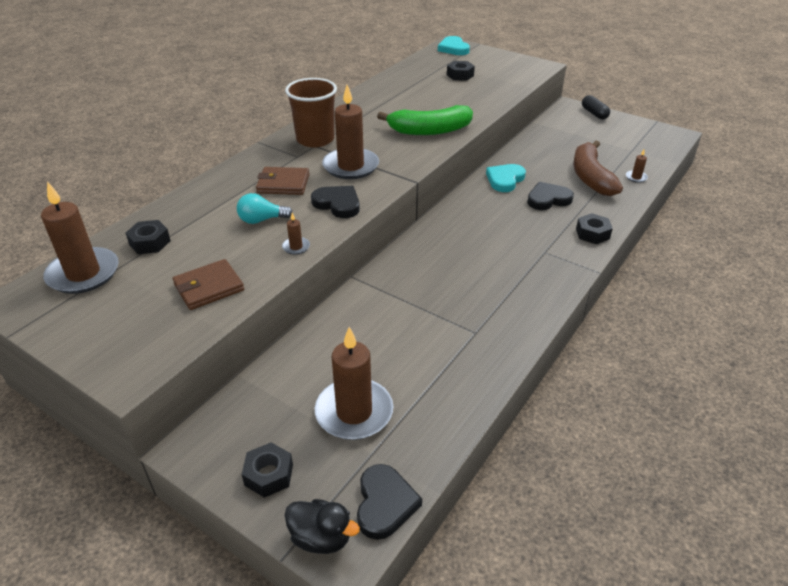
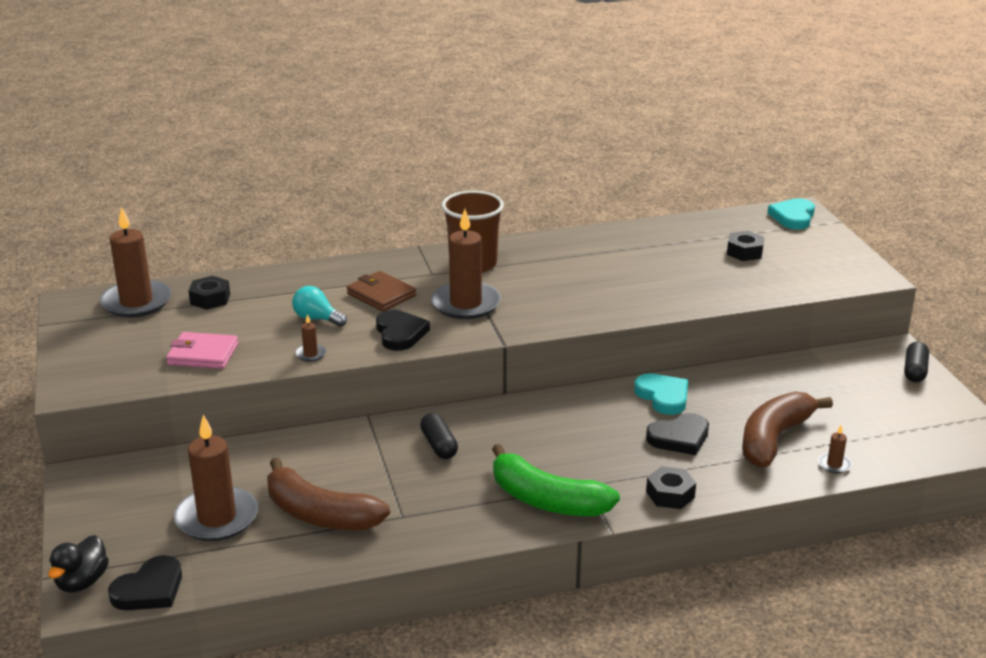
camera: 40 degrees right, 10 degrees down
brown wallet [172,259,244,310] -> pink wallet [166,332,238,369]
black nut [242,442,293,498] -> none
black duck [284,499,360,554] -> black duck turned 45 degrees clockwise [48,535,109,593]
green banana [377,105,473,135] -> green banana moved to [492,444,620,516]
turquoise heart [486,164,526,192] -> turquoise heart turned 75 degrees clockwise [634,373,688,415]
black heart [527,182,574,210] -> black heart turned 135 degrees clockwise [646,413,709,455]
none -> brown banana [267,458,390,530]
none -> black capsule [420,413,458,459]

